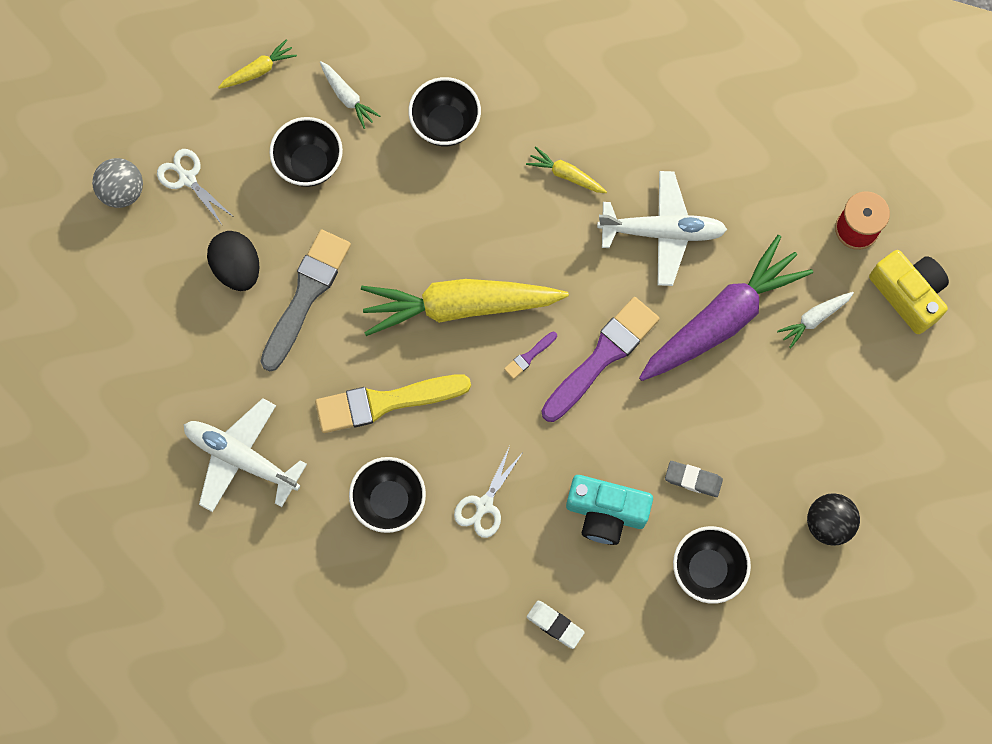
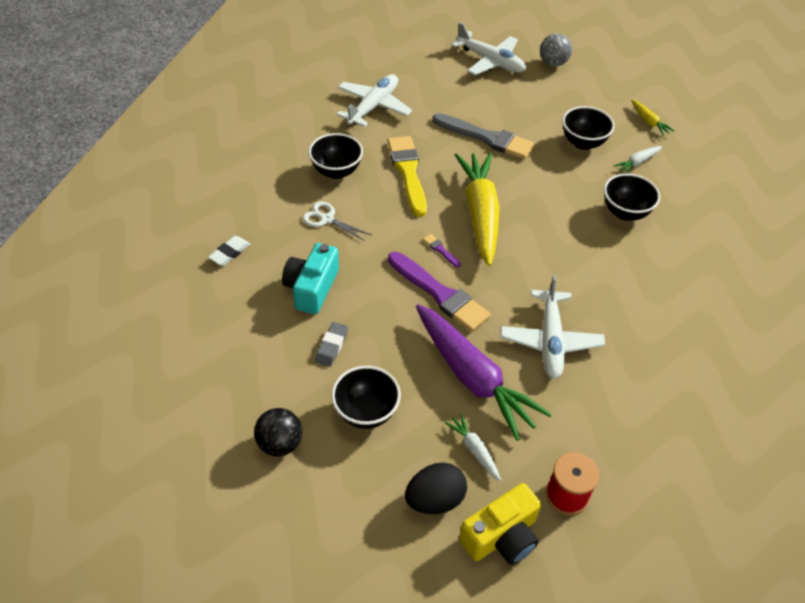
camera: 90 degrees right, 25 degrees down
white scissors [157,149,234,226] -> none
black egg [207,231,260,291] -> black egg moved to [405,463,467,514]
yellow carrot [526,146,607,193] -> none
black bowl [673,526,751,604] -> black bowl moved to [331,366,401,429]
none -> white plane [451,22,526,75]

